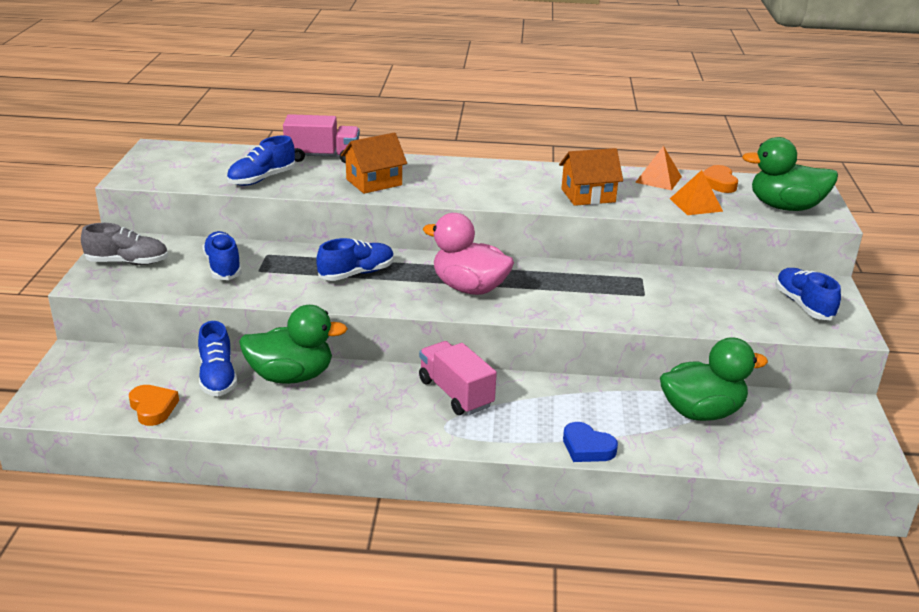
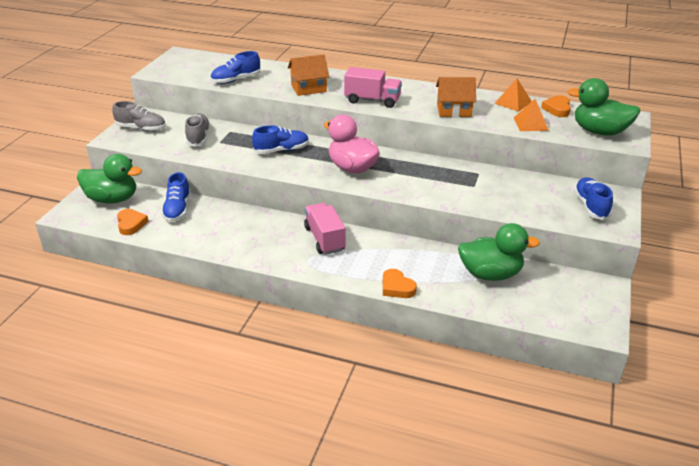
camera: 15 degrees right, 5 degrees up
blue shoe [202,231,242,280] -> grey shoe [185,113,210,147]
green duck [239,305,348,384] -> green duck moved to [77,154,142,204]
pink truck [283,114,360,163] -> pink truck moved to [344,67,402,108]
blue heart [563,422,618,462] -> orange heart [383,269,417,298]

